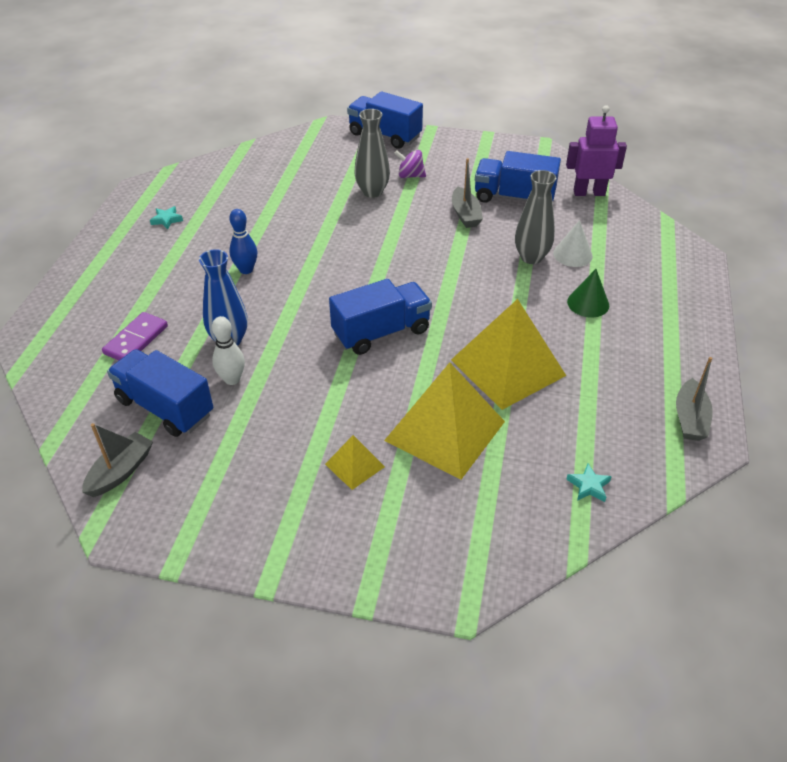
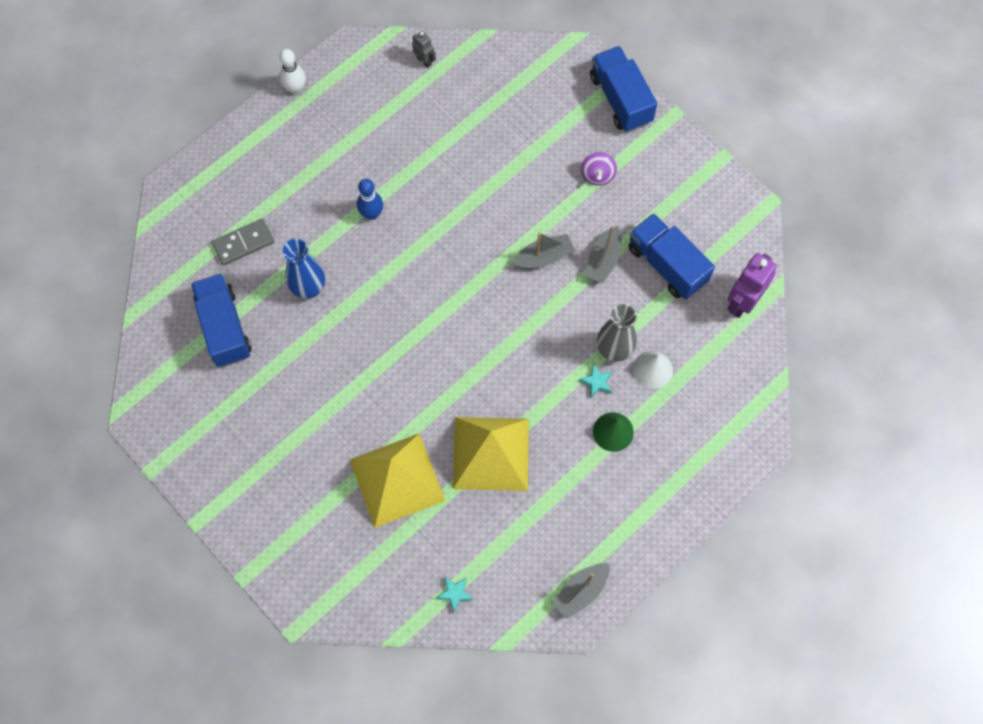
camera: 35 degrees right, 25 degrees up
grey boat [82,423,153,497] -> grey boat moved to [512,232,575,269]
purple domino [102,312,168,360] -> grey domino [212,219,274,265]
turquoise star [150,206,183,230] -> turquoise star moved to [579,365,613,398]
white bowling pin [212,316,245,385] -> white bowling pin moved to [279,49,306,94]
yellow pyramid [325,435,385,490] -> none
blue truck [329,279,432,355] -> none
grey vase [355,109,390,198] -> none
purple spinning top [394,150,426,178] -> purple spinning top turned 135 degrees counterclockwise [581,152,617,185]
purple robot [566,105,627,196] -> purple robot turned 90 degrees counterclockwise [727,253,777,318]
none -> grey robot [412,31,436,68]

